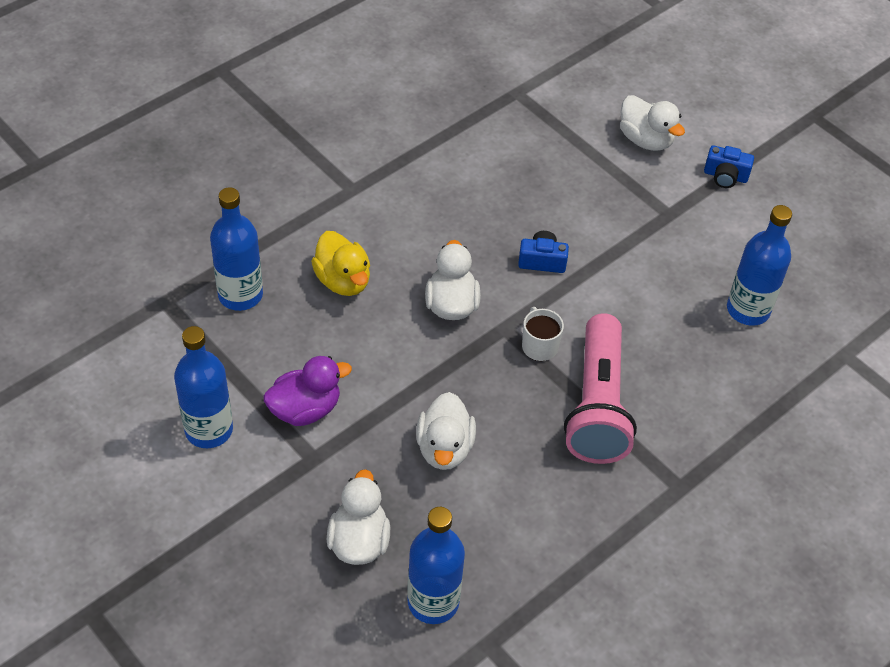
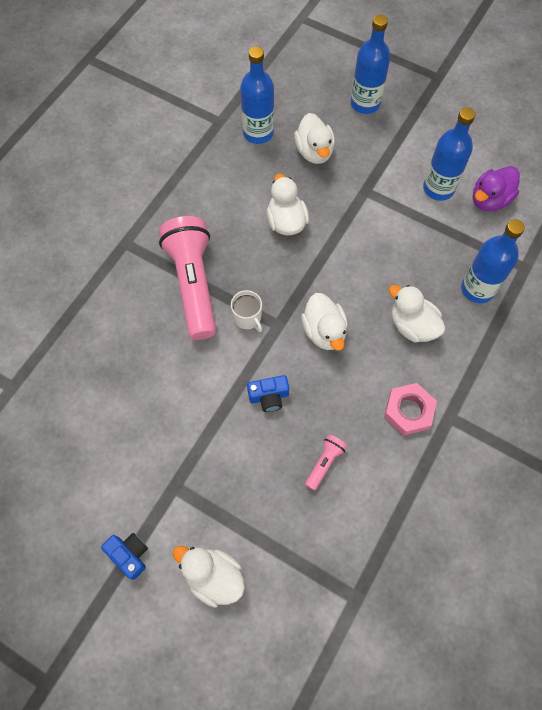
camera: 165 degrees right, 15 degrees up
purple duck [263,356,352,426] -> purple duck moved to [473,166,520,211]
yellow duck [311,231,370,296] -> white duck [389,285,446,342]
blue camera [704,145,754,188] -> blue camera turned 45 degrees clockwise [101,533,148,580]
blue bottle [727,205,792,326] -> blue bottle moved to [351,15,390,114]
none -> pink flashlight [305,434,347,490]
none -> pink nut [384,383,437,436]

